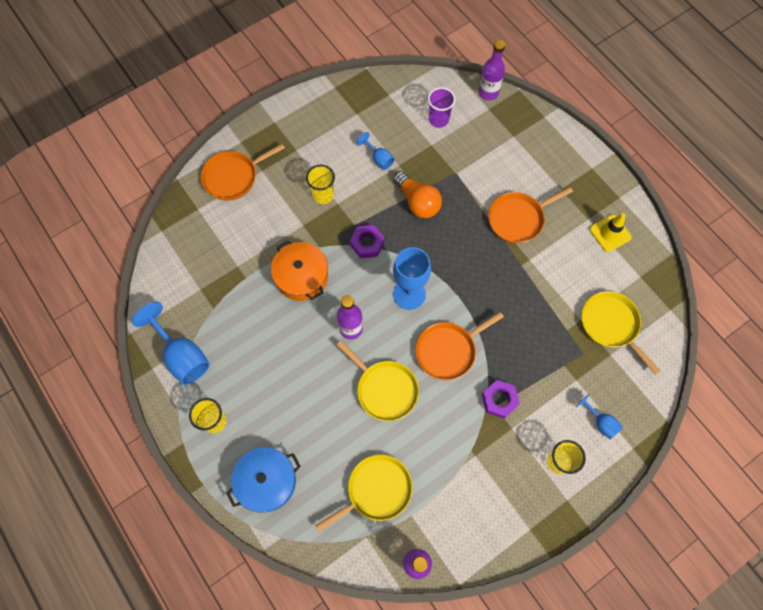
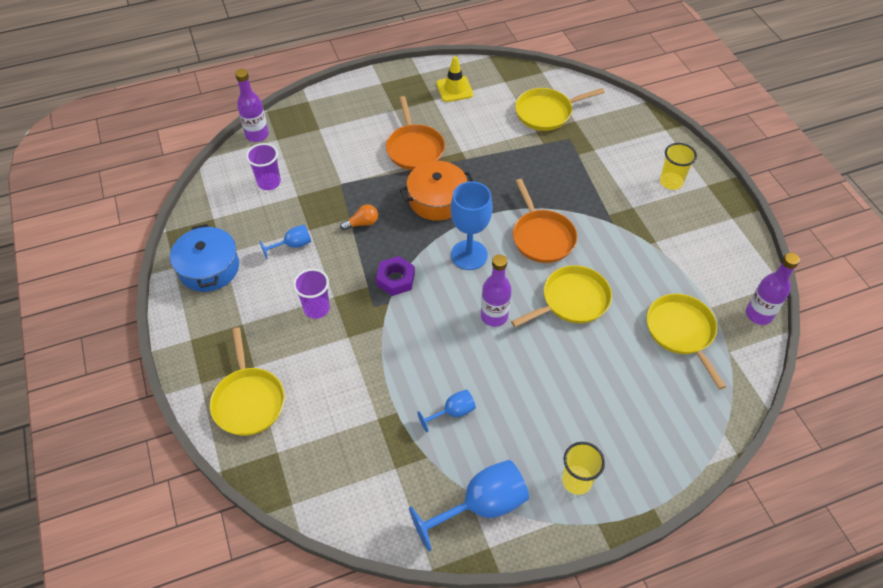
camera: 75 degrees left, 15 degrees down
orange pan [201,144,285,201] -> yellow pan [210,328,285,436]
blue pot [226,447,301,512] -> blue pot moved to [170,224,239,292]
orange pot [271,240,328,301] -> orange pot moved to [400,161,474,221]
yellow cup [306,165,335,204] -> purple cup [293,269,330,319]
orange light bulb [393,171,442,218] -> orange light bulb [340,204,378,231], size x0.56
purple nut [482,380,520,418] -> none
blue goblet [576,394,623,439] -> blue goblet moved to [417,389,476,432]

